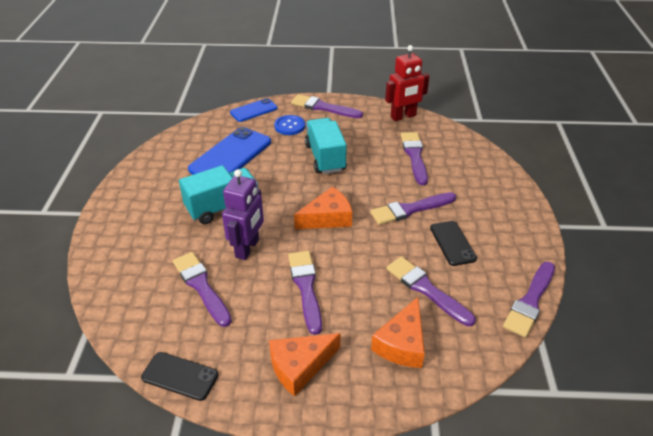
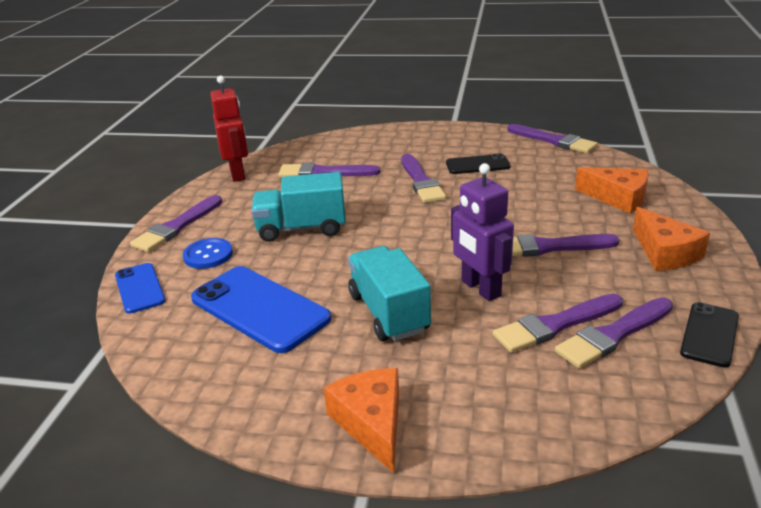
camera: 80 degrees left, 10 degrees down
purple robot [222,169,264,260] -> purple robot turned 150 degrees counterclockwise [451,163,514,301]
orange cheese [294,186,352,229] -> orange cheese moved to [324,368,399,473]
purple brush [386,256,476,326] -> purple brush moved to [555,297,673,368]

